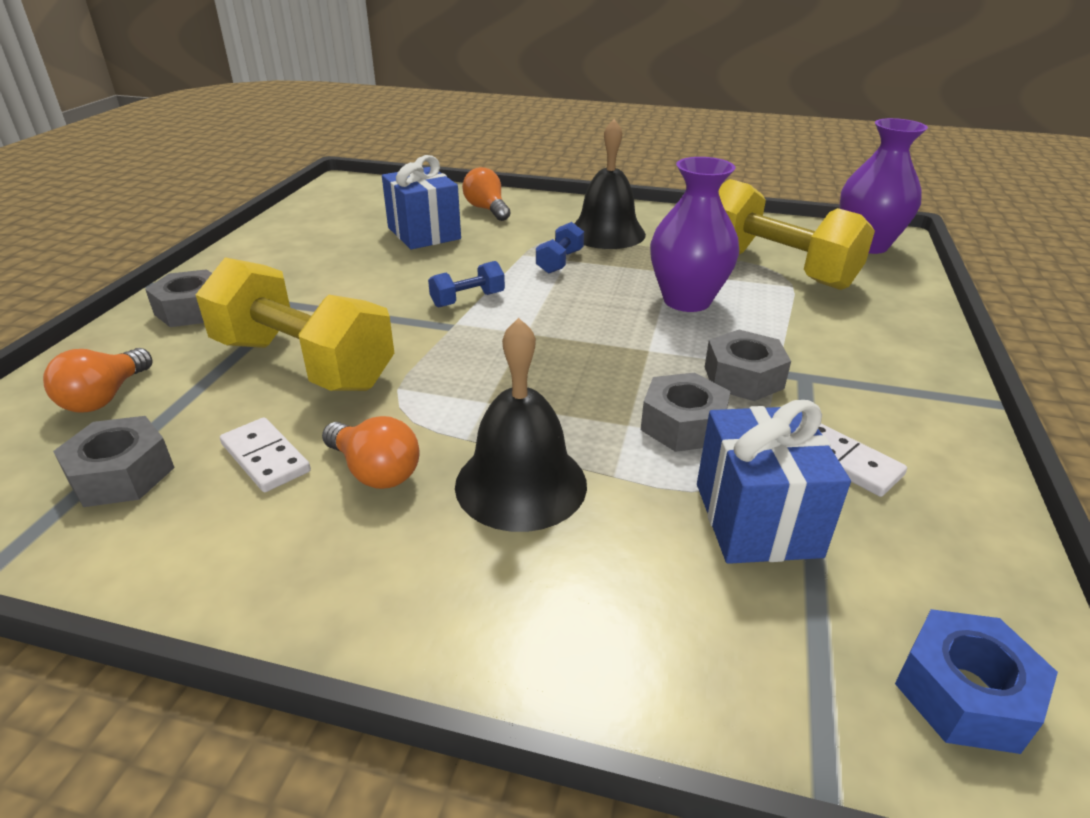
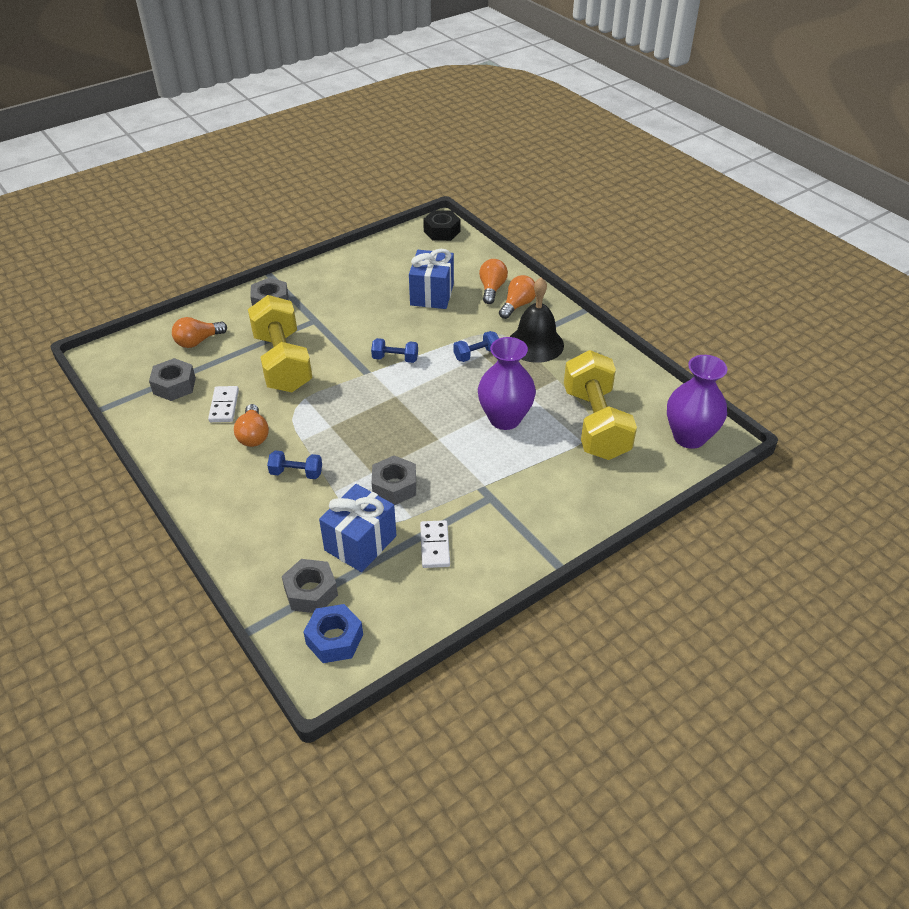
camera: 40 degrees right, 10 degrees up
black bell [455,318,587,532] -> blue dumbbell [267,451,322,479]
grey nut [705,330,791,401] -> grey nut moved to [282,559,338,613]
none -> black nut [423,210,461,241]
none -> orange light bulb [499,275,536,319]

